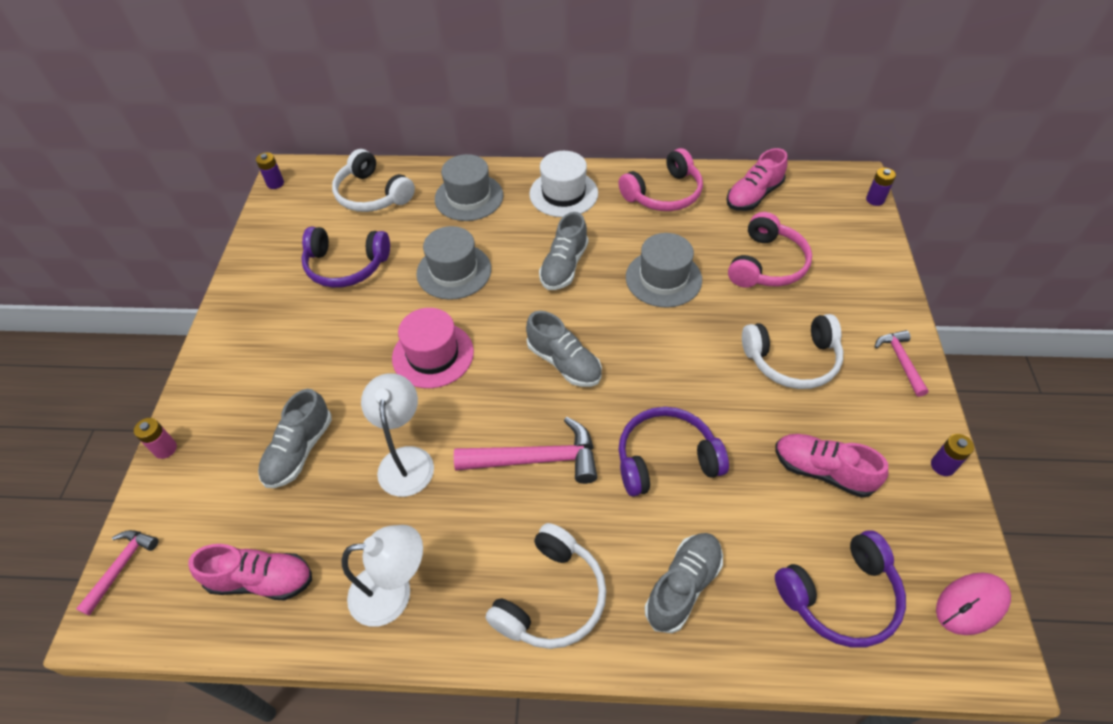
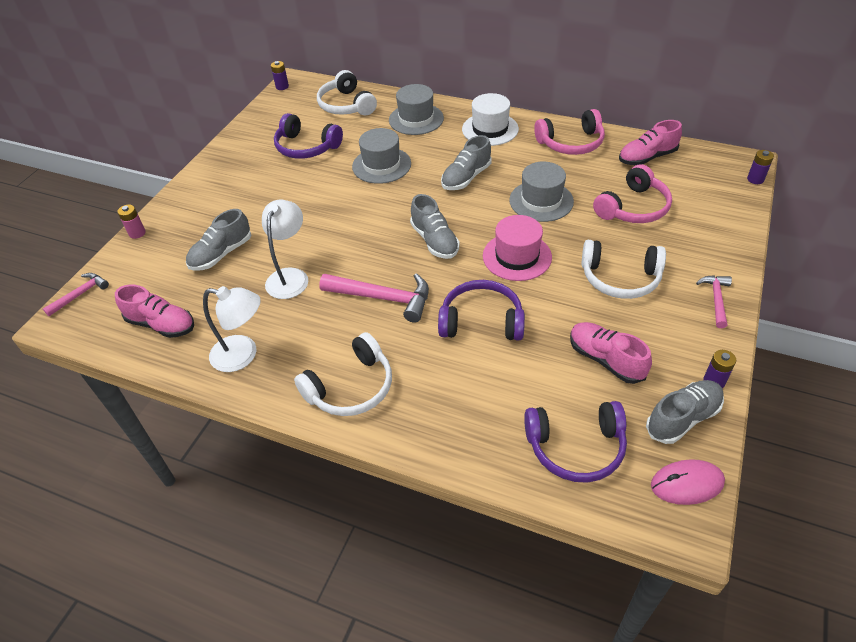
camera: 20 degrees right, 5 degrees down
pink hat [392,308,474,388] -> pink hat moved to [483,215,552,281]
grey shoe [645,533,723,633] -> grey shoe moved to [646,380,724,444]

